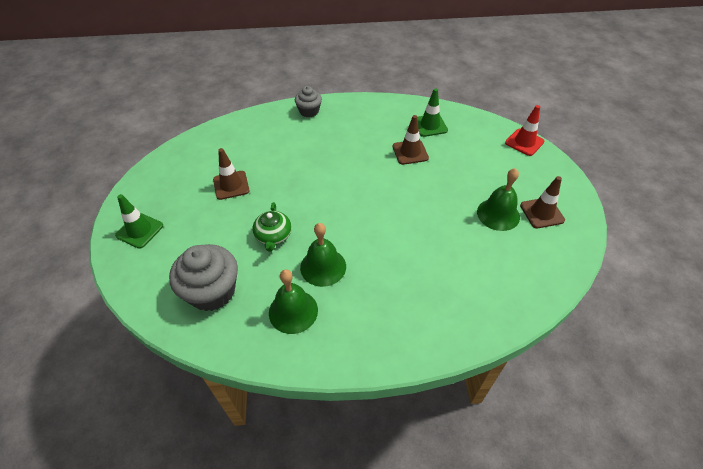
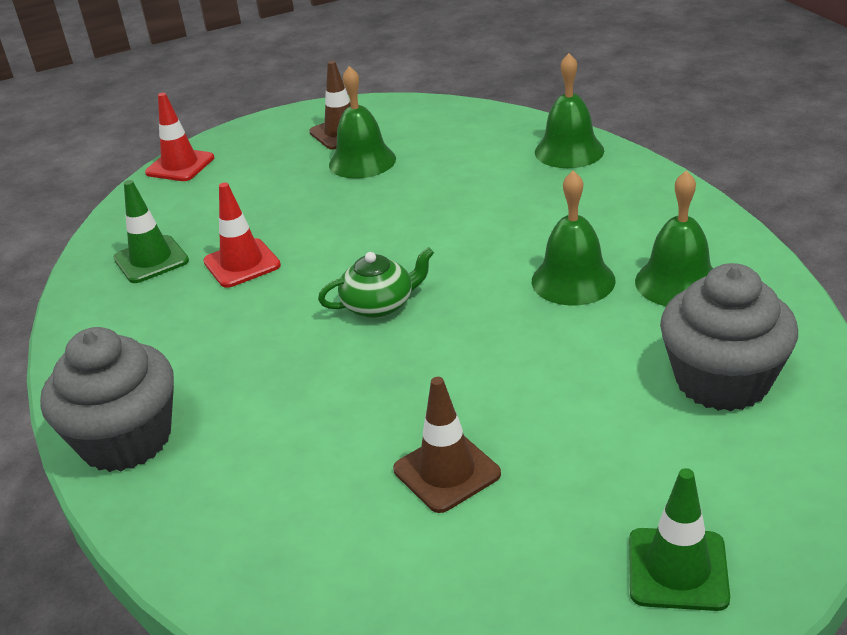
camera: 105 degrees left, 15 degrees down
green teapot [253,202,292,252] -> green teapot moved to [318,247,434,318]
grey cupcake [295,86,322,117] -> grey cupcake [40,327,174,472], size x1.73
brown traffic cone [393,115,429,165] -> red traffic cone [203,182,281,288]
none -> green bell [535,53,604,168]

